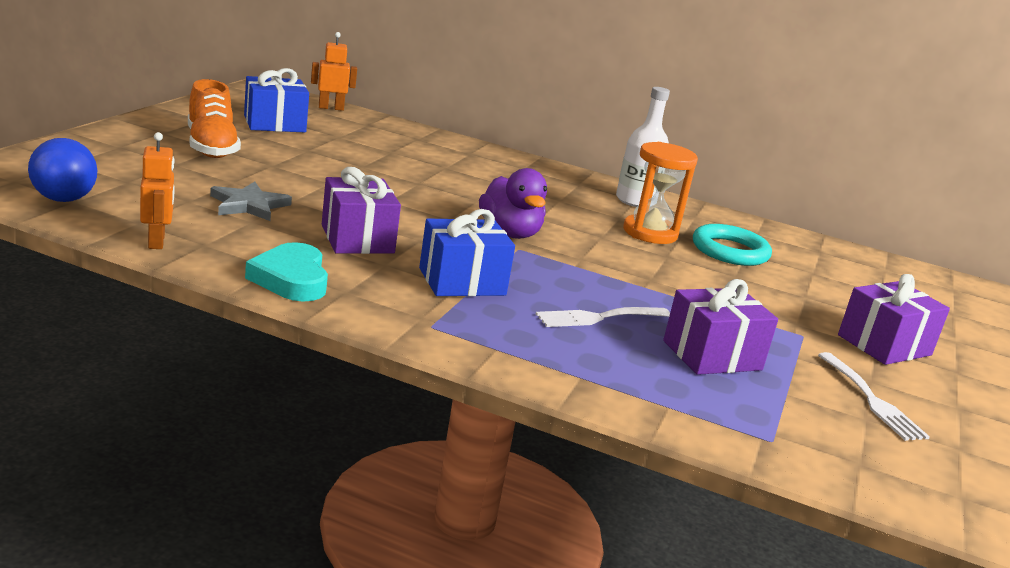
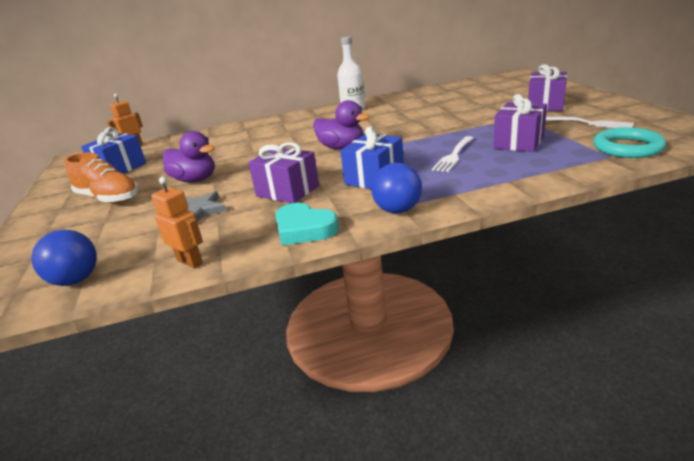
camera: 30 degrees left, 5 degrees up
orange hourglass [623,142,698,244] -> none
turquoise ring [693,224,772,266] -> turquoise ring moved to [593,127,666,158]
none -> purple duck [163,131,215,182]
none -> blue ball [371,163,422,213]

